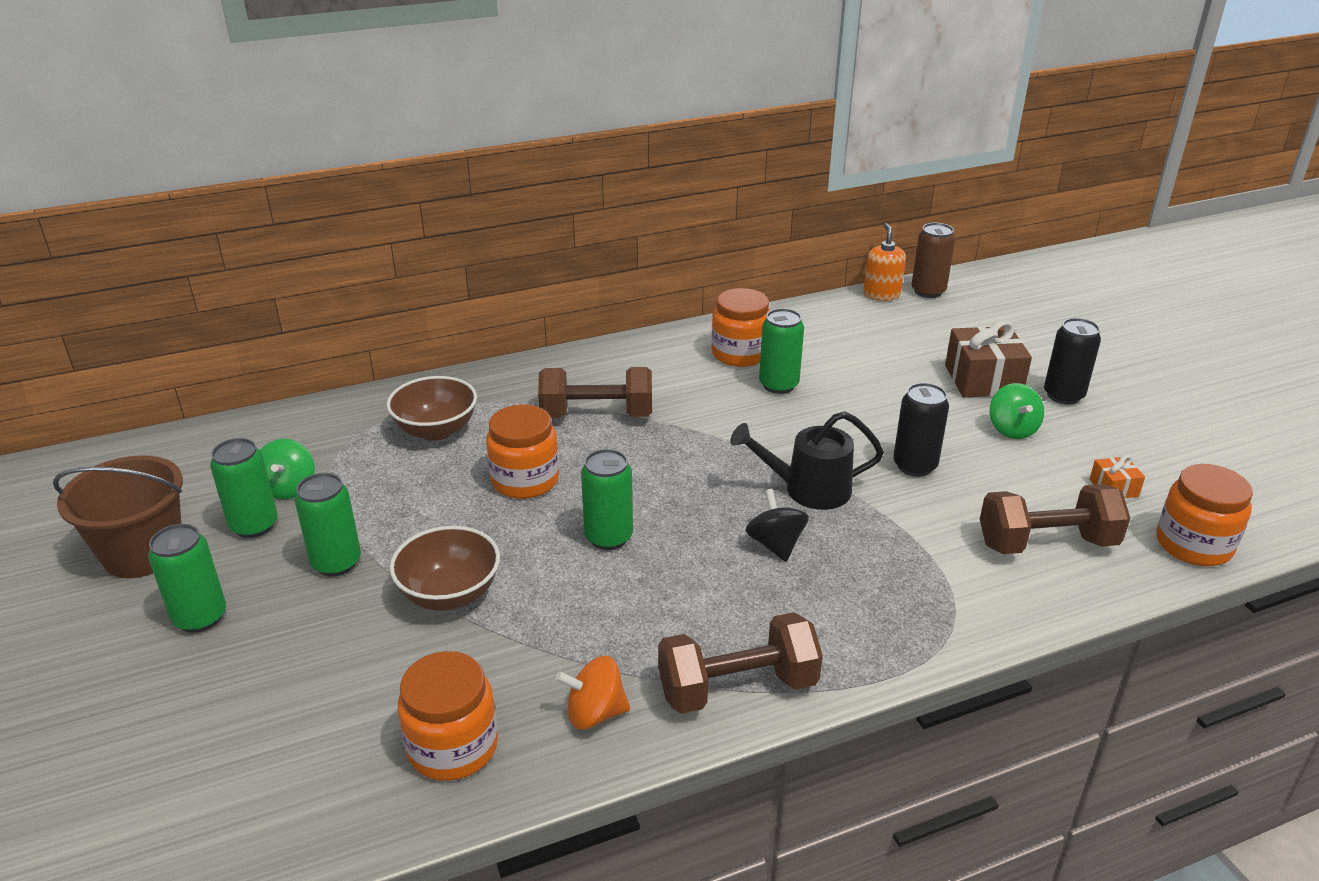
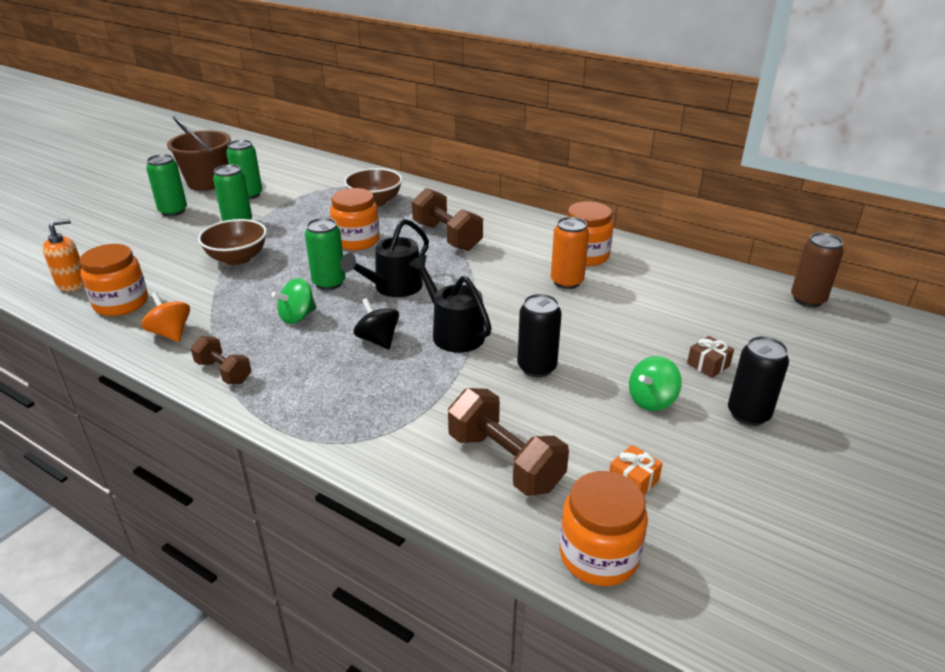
camera: 55 degrees right, 0 degrees up
green spinning top [260,439,315,499] -> green spinning top moved to [271,278,317,324]
brown dumbbell [658,612,823,714] -> brown dumbbell [191,336,251,384], size x0.60
black spinning top [745,489,809,562] -> black spinning top turned 75 degrees counterclockwise [353,298,399,350]
green can [759,308,804,394] -> orange can [551,217,589,289]
orange soap dispenser [863,223,906,301] -> orange soap dispenser moved to [42,219,84,292]
brown gift [945,320,1032,397] -> brown gift [687,336,734,378], size x0.50
none -> black watering can [340,219,429,297]

